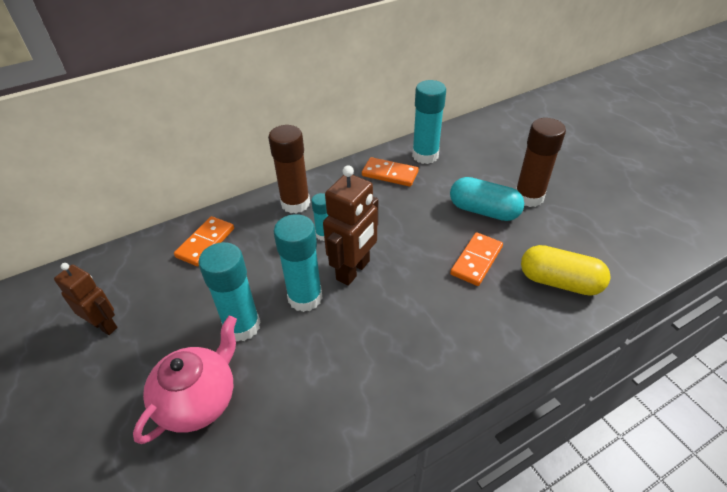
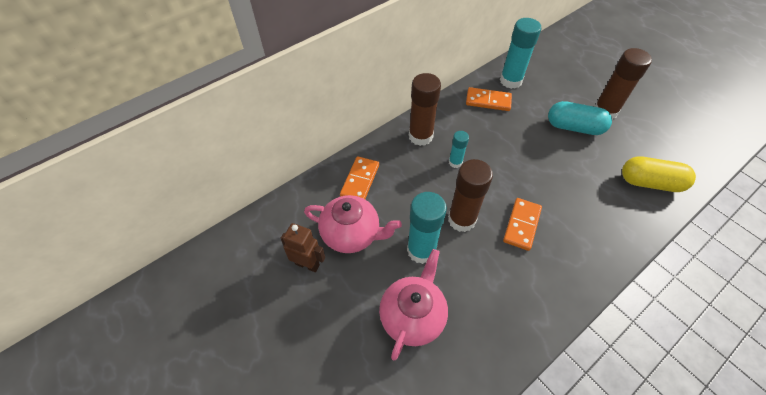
camera: 10 degrees left, 10 degrees up
turquoise glue stick [274,214,323,312] -> brown glue stick [448,159,493,232]
brown robot [323,165,378,286] -> none
orange domino [450,232,503,286] -> orange domino moved to [503,198,542,251]
none -> pink teapot [304,195,402,253]

